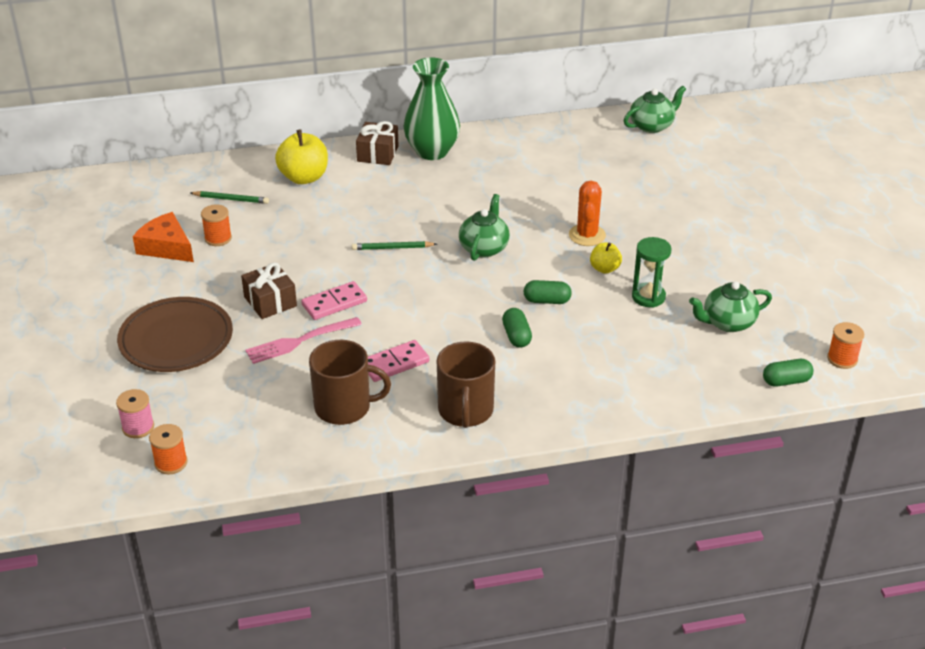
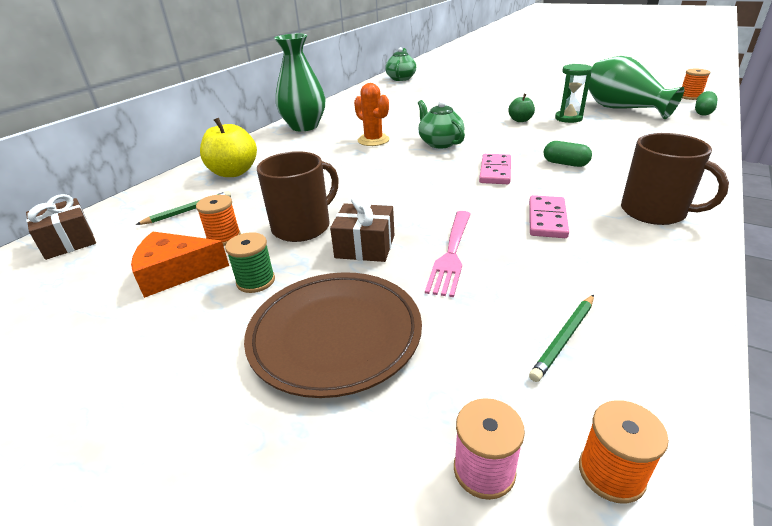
camera: 45 degrees left, 5 degrees down
pink domino [301,281,367,320] -> pink domino moved to [479,154,511,184]
brown mug [309,340,391,425] -> brown mug moved to [257,151,339,242]
green pencil [352,241,437,250] -> green pencil moved to [529,295,594,382]
brown gift [356,121,399,165] -> brown gift moved to [26,194,96,260]
green capsule [524,280,572,304] -> none
orange cactus [569,181,606,246] -> orange cactus moved to [354,83,390,146]
yellow apple [590,242,622,274] -> green apple [508,94,535,122]
green teapot [689,281,772,332] -> green vase [588,56,685,119]
none -> green spool [225,232,275,293]

